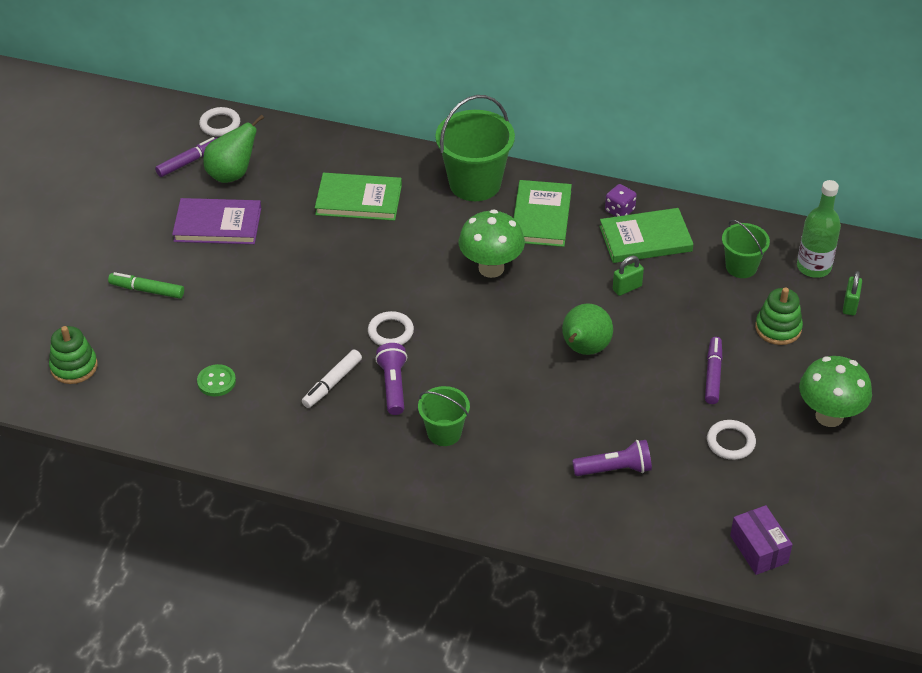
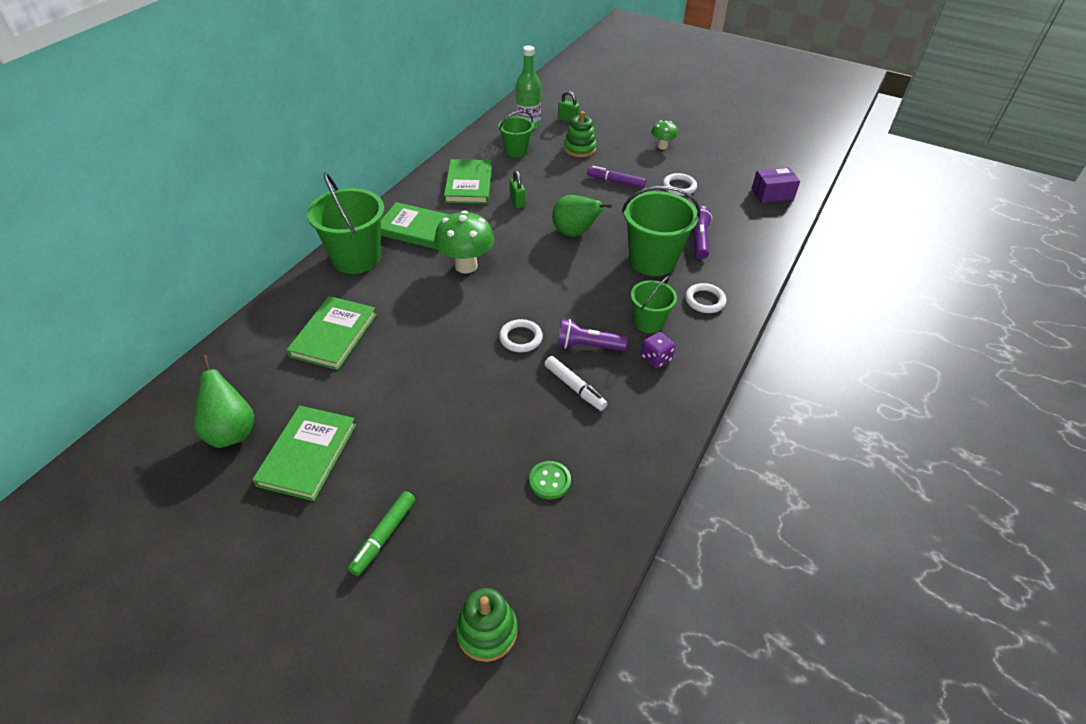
camera: 80 degrees left, 0 degrees up
purple marker [155,137,217,177] -> none
purple book [172,198,261,244] -> green book [252,406,356,501]
white ring [199,107,240,137] -> white ring moved to [685,283,727,313]
purple dice [605,184,637,217] -> purple dice moved to [641,332,675,368]
green mushroom [799,356,872,427] -> green mushroom [651,120,678,149], size x0.56
none -> green bucket [622,186,701,276]

